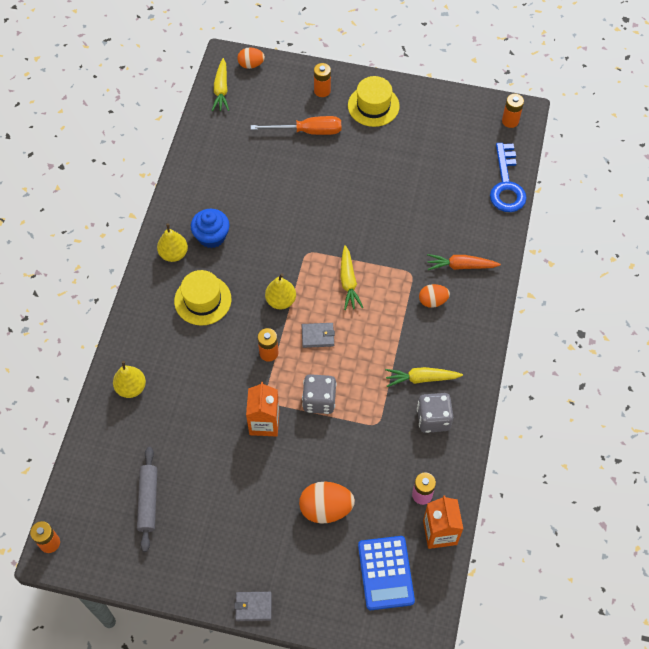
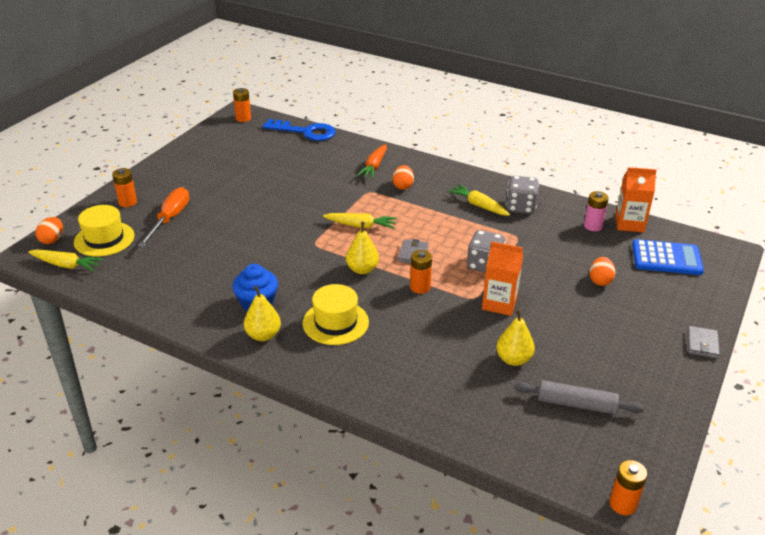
camera: 75 degrees left, 25 degrees down
yellow pear [113,361,146,398] -> yellow pear moved to [496,309,535,366]
orange egg [299,482,355,524] -> orange egg [590,257,615,286], size x0.62
yellow hat [348,76,400,127] -> yellow hat moved to [74,205,134,257]
yellow carrot [385,367,463,387] -> yellow carrot turned 120 degrees clockwise [447,184,510,216]

